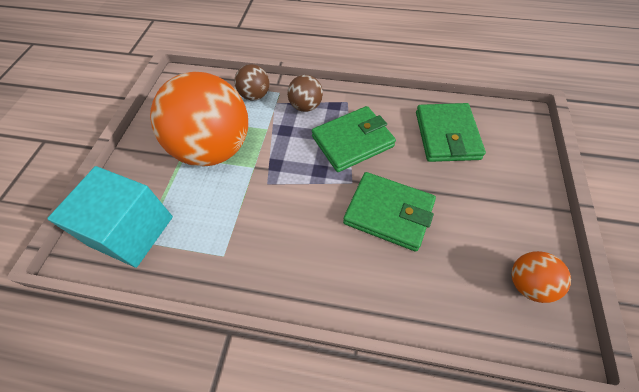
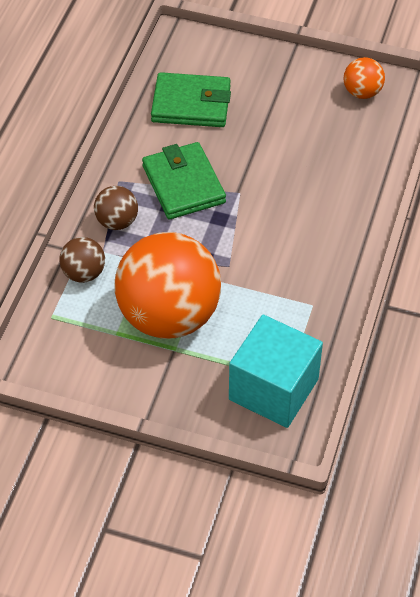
camera: 85 degrees left, 5 degrees down
green wallet [343,172,436,252] -> none

